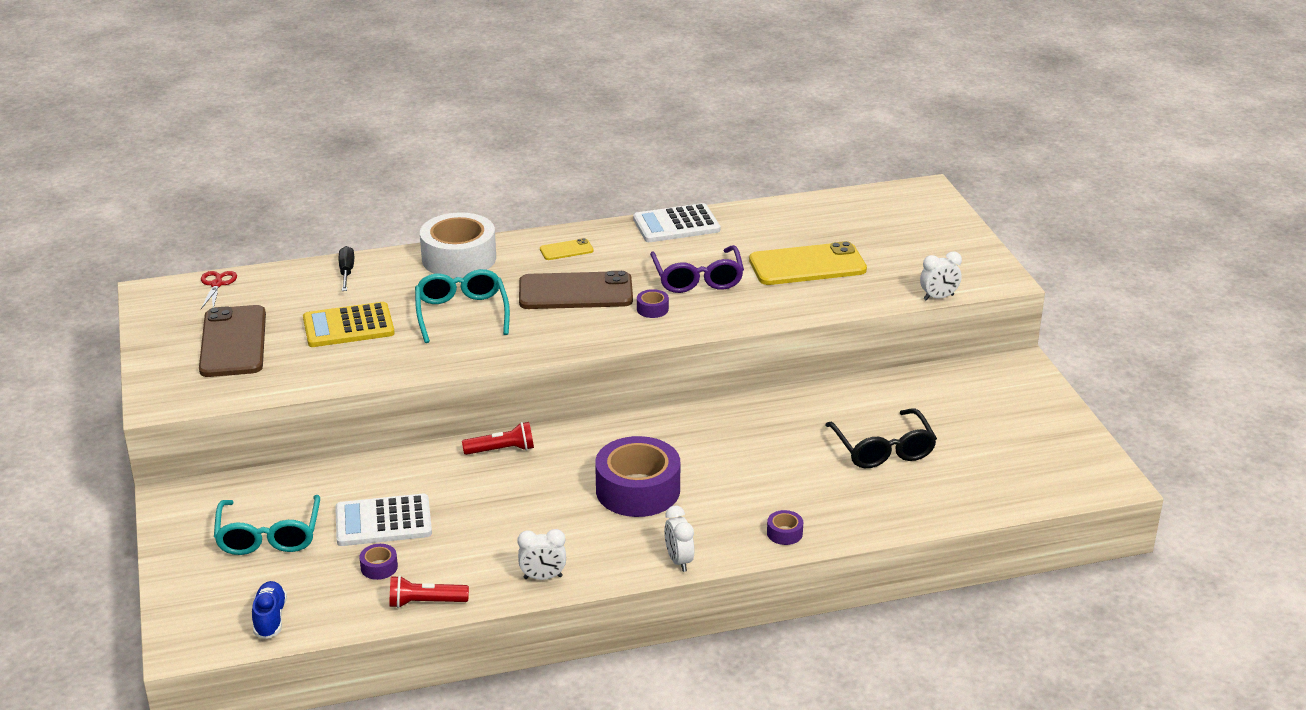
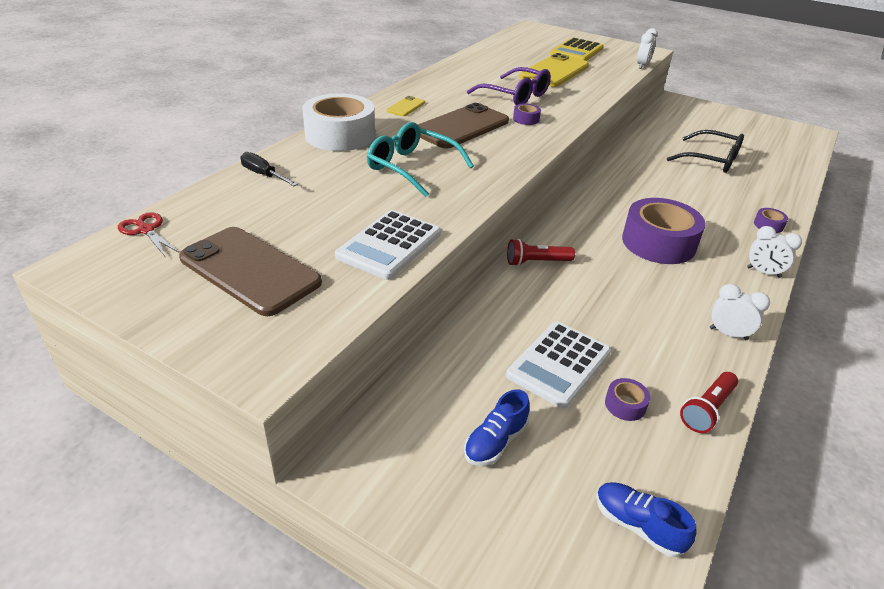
camera: 45 degrees left, 5 degrees up
turquoise glasses [214,495,320,555] -> blue shoe [464,389,530,466]
yellow calculator [303,302,395,347] -> yellow calculator moved to [550,38,604,61]
red flashlight [462,422,534,455] -> red flashlight turned 135 degrees counterclockwise [507,239,575,266]
white clock [517,529,566,580] -> white clock turned 105 degrees counterclockwise [710,284,770,340]
white calculator [633,203,720,242] -> white calculator moved to [335,210,441,280]

